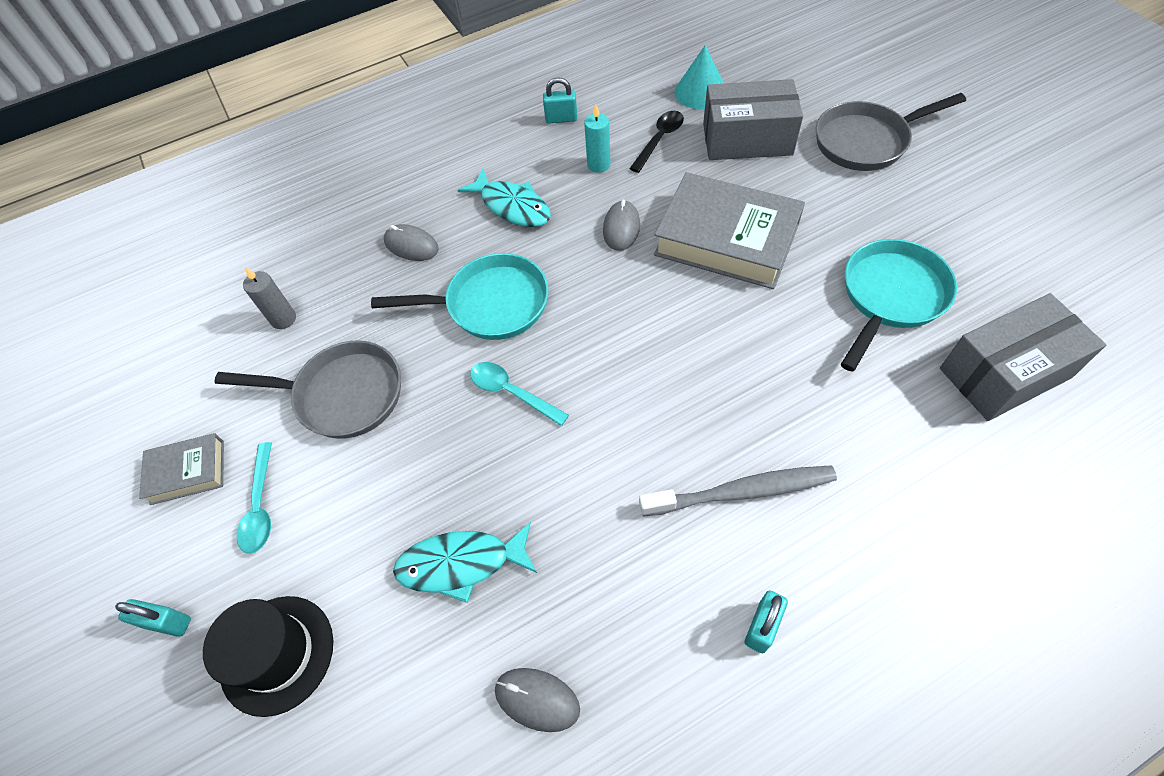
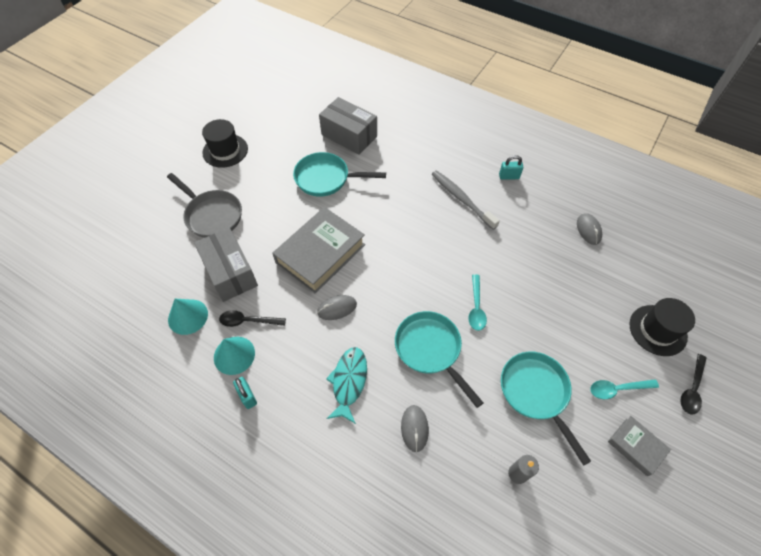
camera: 125 degrees left, 0 degrees up
turquoise padlock [115,599,191,637] -> black spoon [680,354,706,415]
grey pan [215,340,401,439] -> turquoise pan [501,352,591,465]
turquoise spoon [237,442,272,554] -> turquoise spoon turned 150 degrees counterclockwise [590,379,659,399]
turquoise fish [393,522,537,603] -> none
turquoise candle [584,104,611,173] -> none
grey book [654,172,805,289] -> grey book turned 45 degrees clockwise [272,207,365,293]
none -> black hat [202,119,248,168]
none -> turquoise cone [214,337,255,375]

